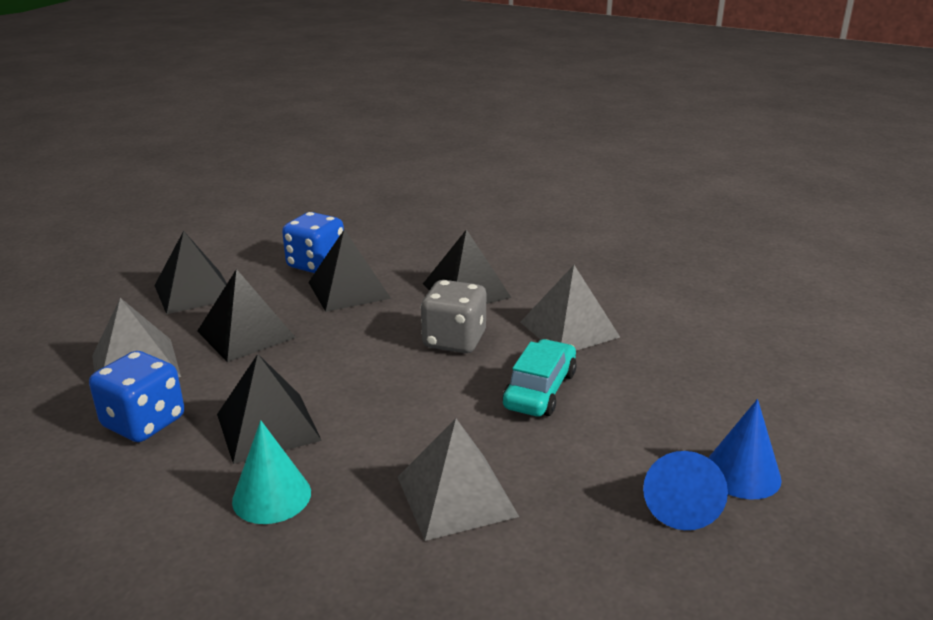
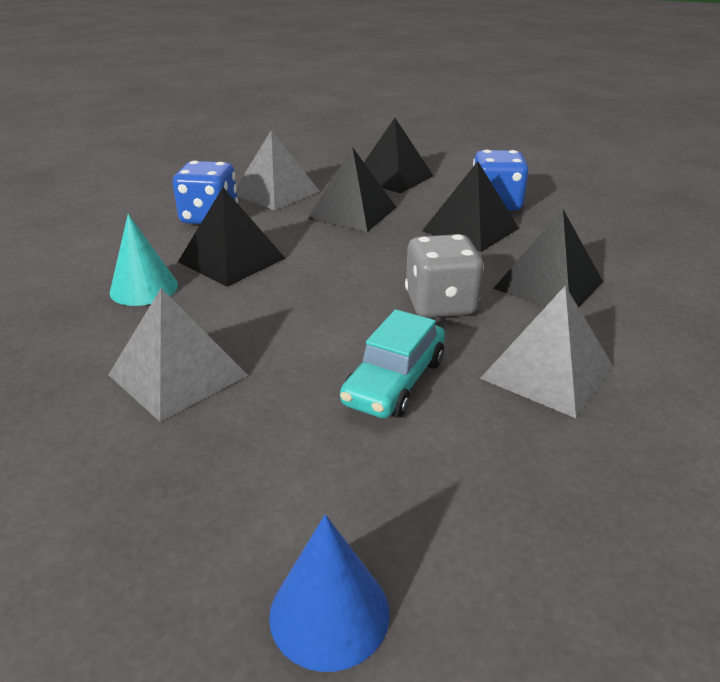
camera: 65 degrees right, 5 degrees up
turquoise car [503,339,577,416] -> turquoise car turned 120 degrees clockwise [340,309,445,418]
blue cone [643,451,728,530] -> none

